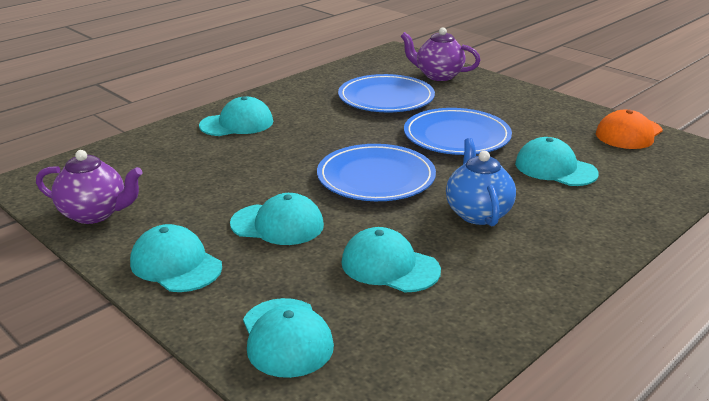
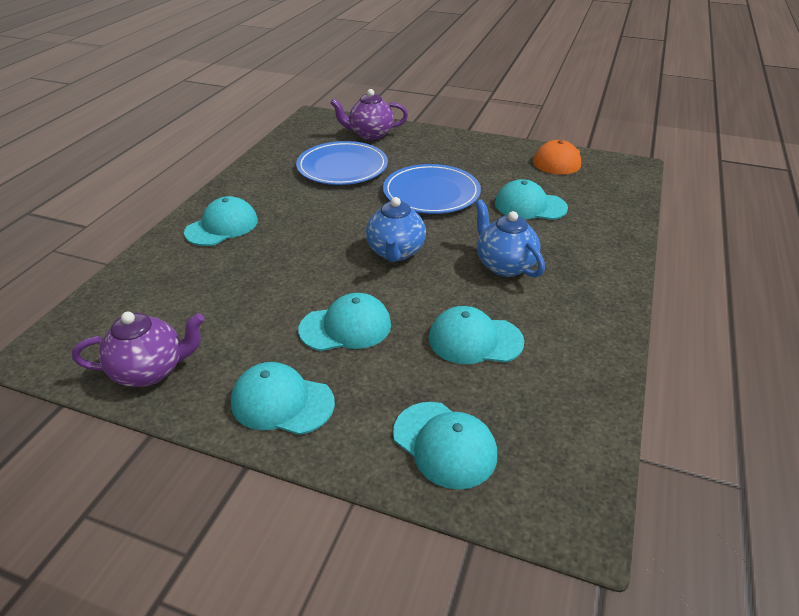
camera: 25 degrees left, 10 degrees up
blue plate [317,144,436,201] -> blue teapot [366,197,426,262]

